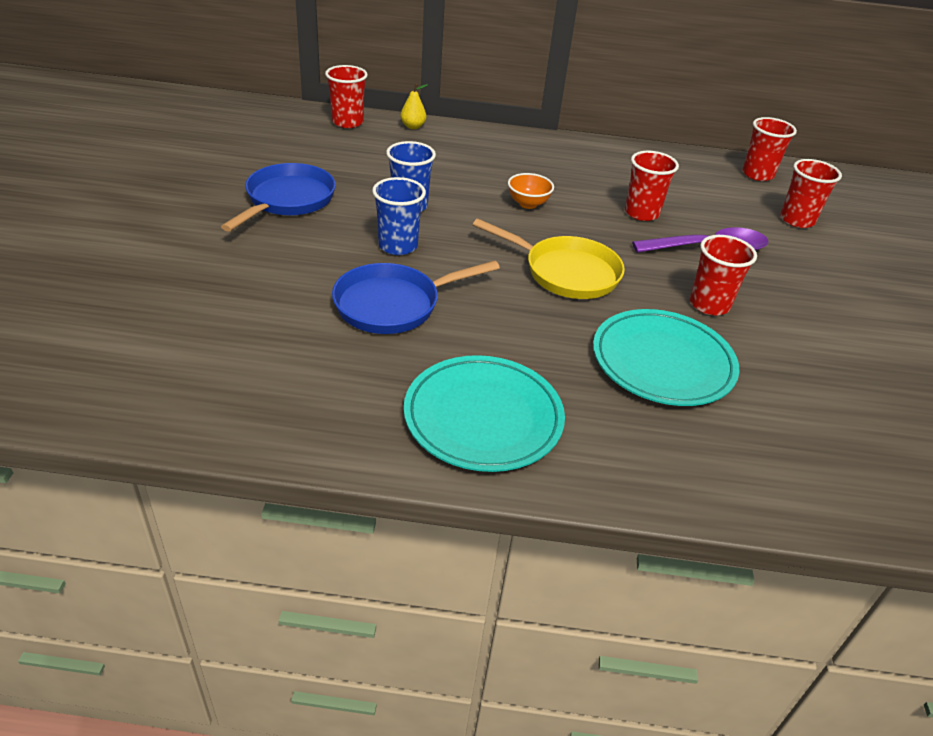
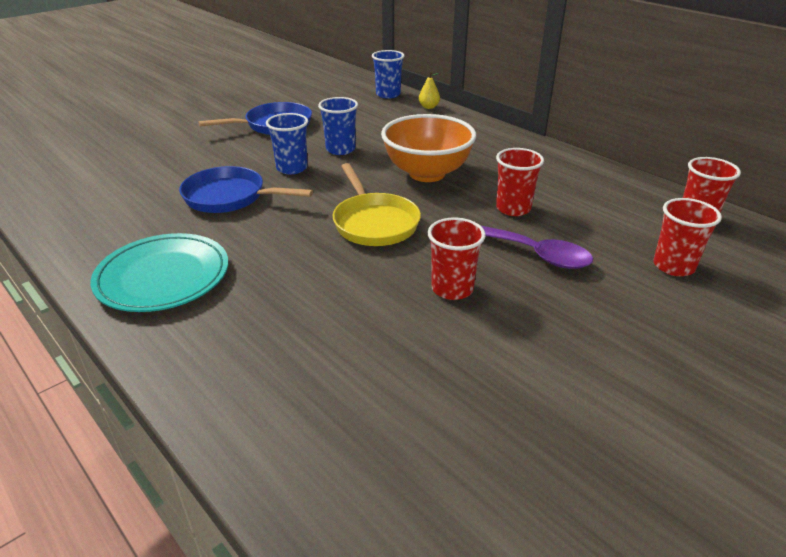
camera: 45 degrees right, 5 degrees down
red cup [325,65,368,128] -> blue cup [372,50,405,99]
orange bowl [508,173,554,209] -> orange bowl [381,114,476,182], size x2.22
turquoise plate [593,309,739,406] -> none

